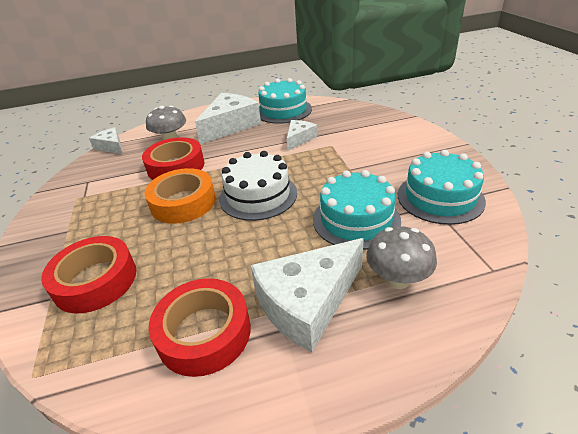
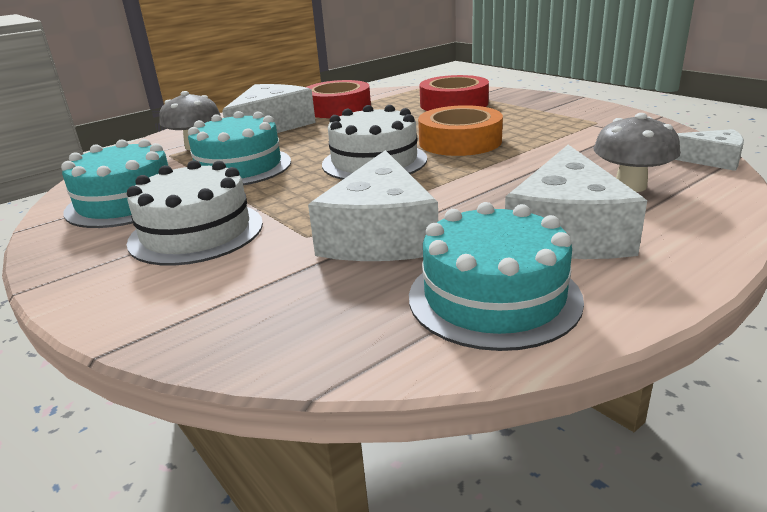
camera: 155 degrees right, 10 degrees down
red tape [142,137,205,180] -> none
white cheese [287,120,317,150] -> white cheese [308,150,438,261], size x1.86
none -> white cake [126,160,263,266]

